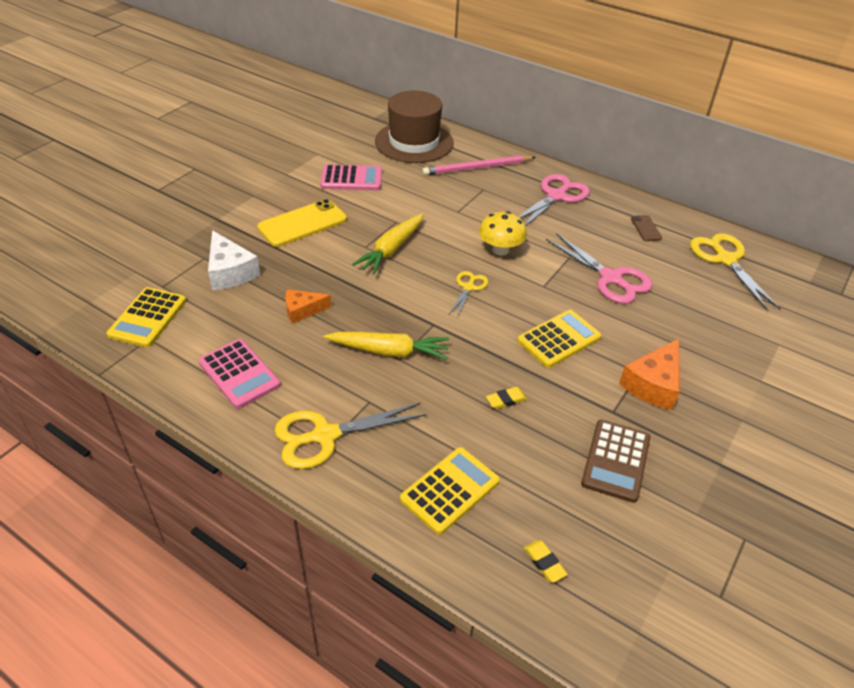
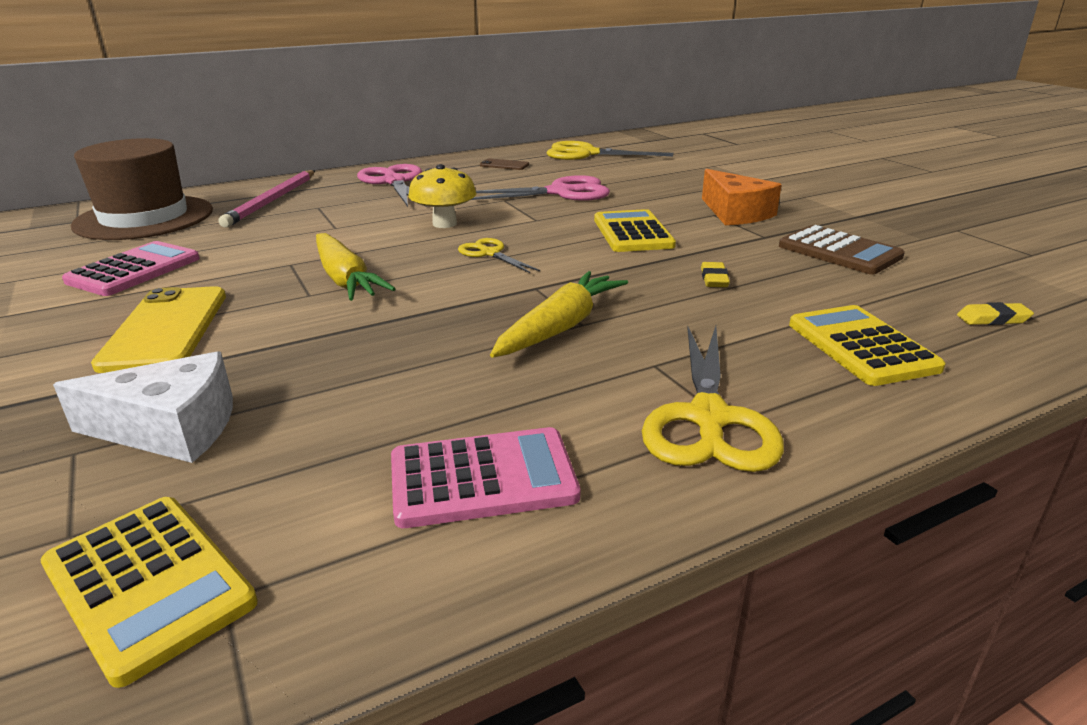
camera: 60 degrees left, 15 degrees down
orange cheese [285,289,331,324] -> none

